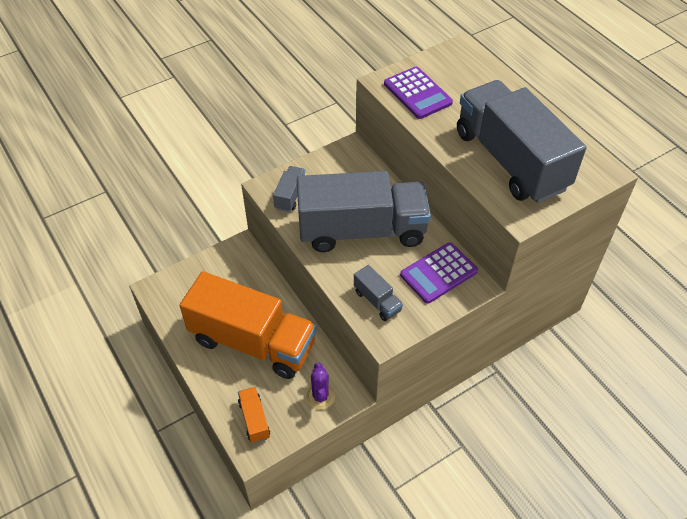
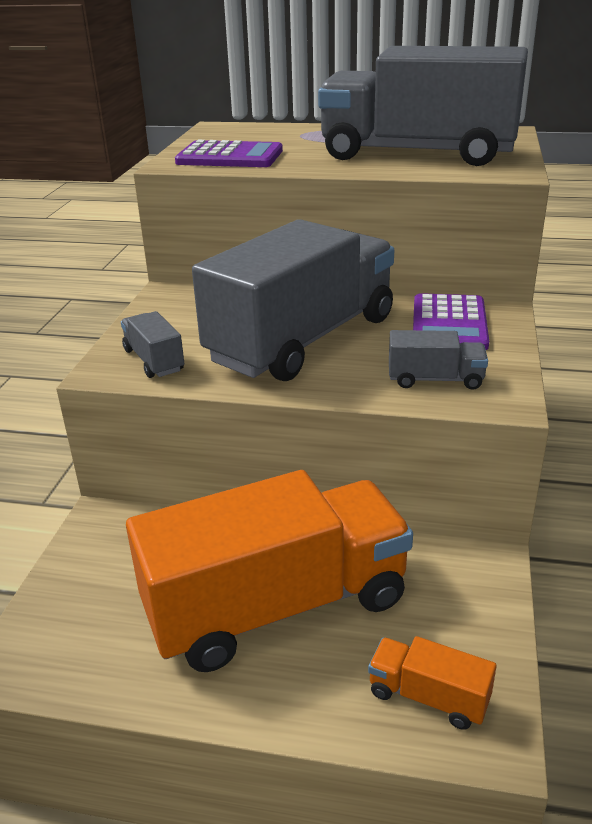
camera: 45 degrees left, 20 degrees down
purple cactus [306,363,335,410] -> none

